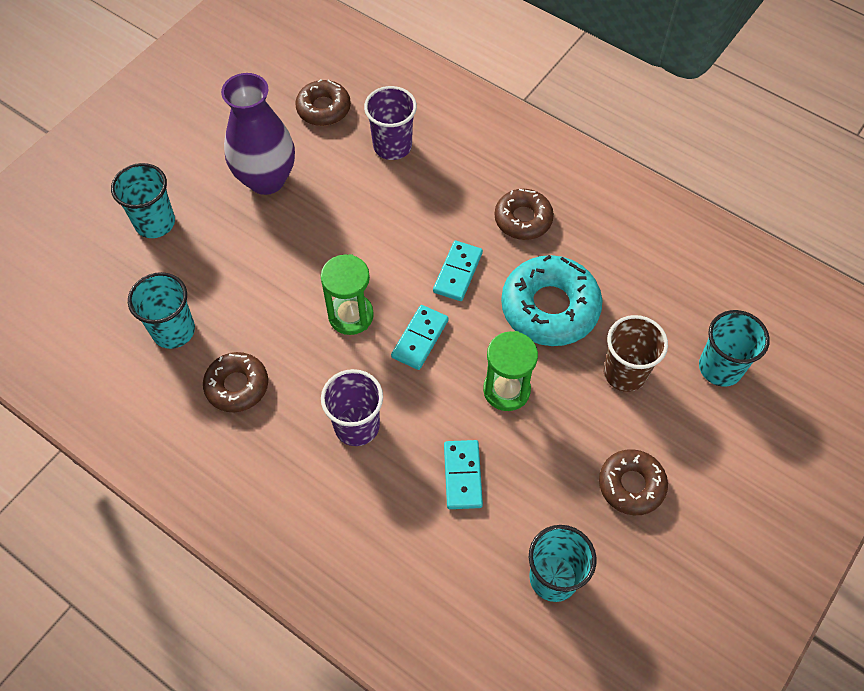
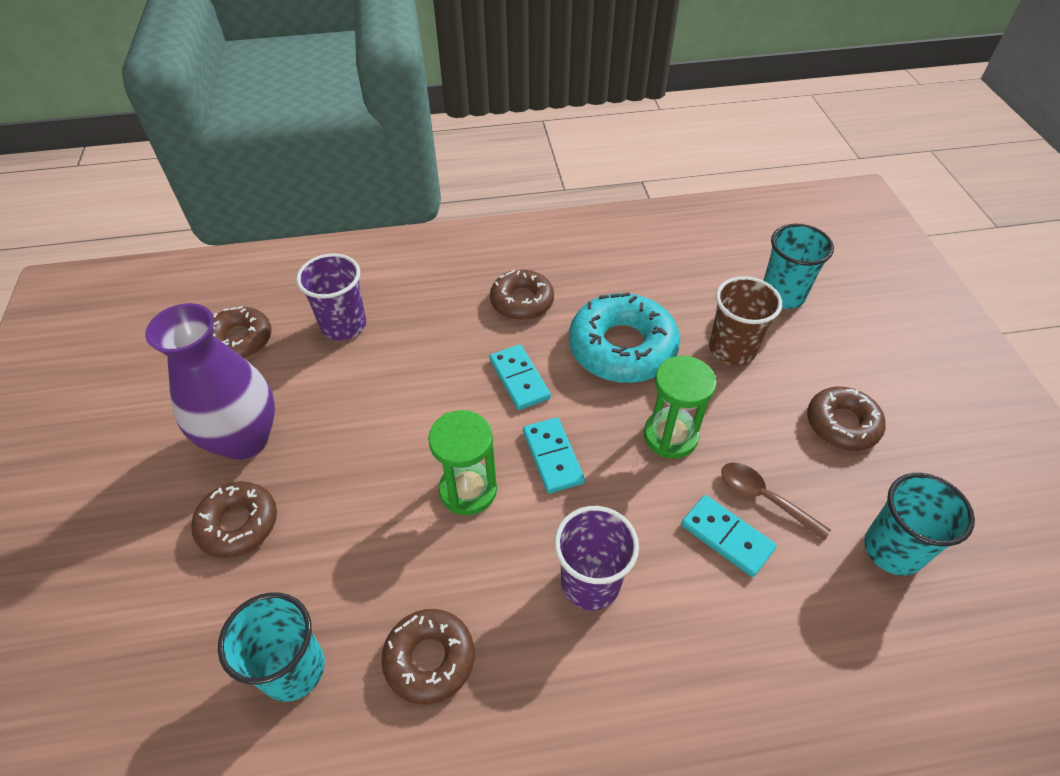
camera: 45 degrees left, 10 degrees down
turquoise cup [111,163,175,238] -> none
none -> brown donut [191,481,277,558]
none -> brown spoon [721,463,831,541]

